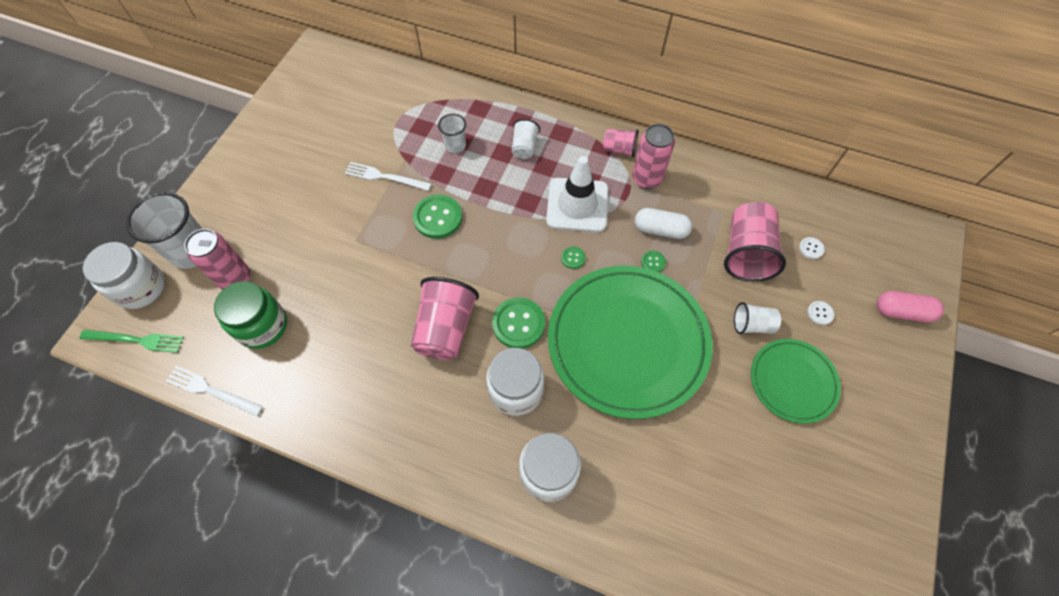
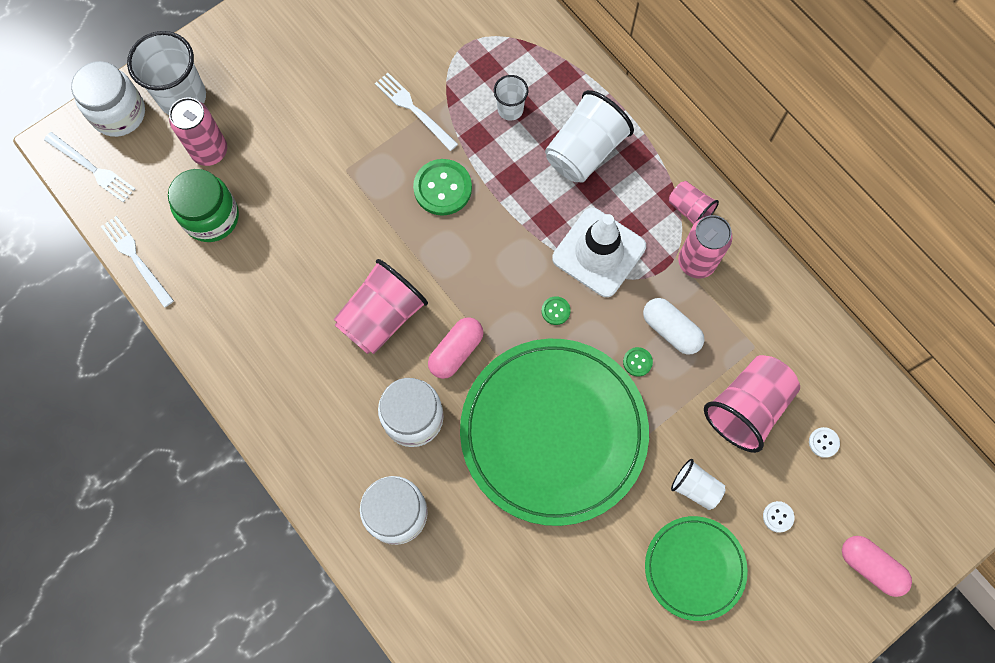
camera: 30 degrees right, 10 degrees up
green fork [80,330,184,353] -> white fork [44,132,135,203]
green button [492,298,545,349] -> pink capsule [428,317,483,379]
white cup [511,119,540,159] -> white cup [545,90,634,183], size x1.85

